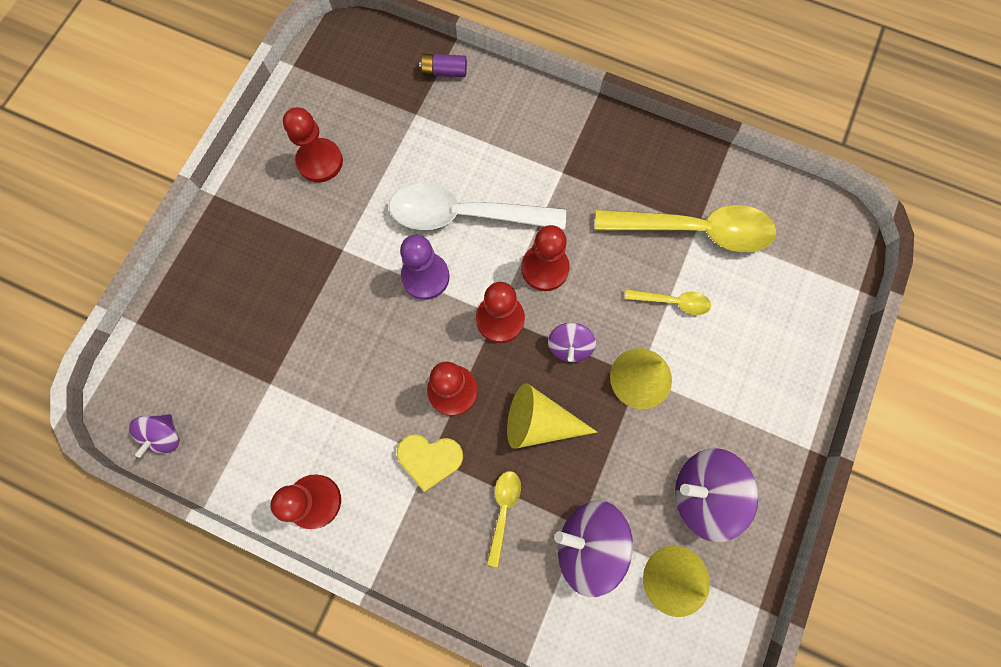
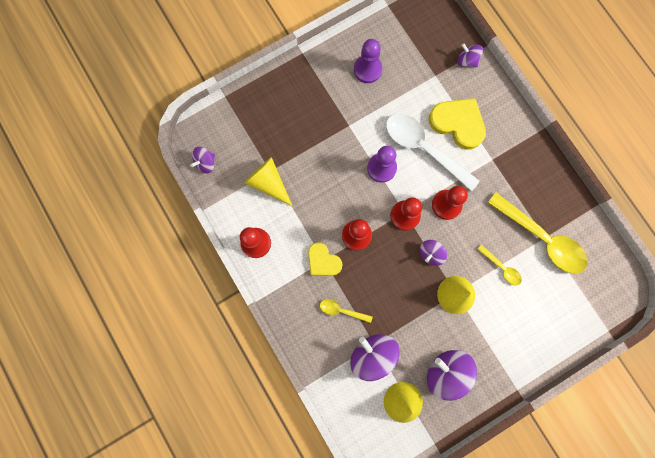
camera: 35 degrees right, 5 degrees up
red pawn [283,107,343,182] -> purple pawn [354,39,382,83]
purple battery [419,54,467,77] -> purple spinning top [458,43,483,68]
yellow spoon [487,471,521,567] -> yellow spoon turned 120 degrees counterclockwise [320,299,373,323]
yellow cone [507,383,597,449] -> yellow cone moved to [244,157,292,206]
none -> yellow heart [429,98,486,149]

